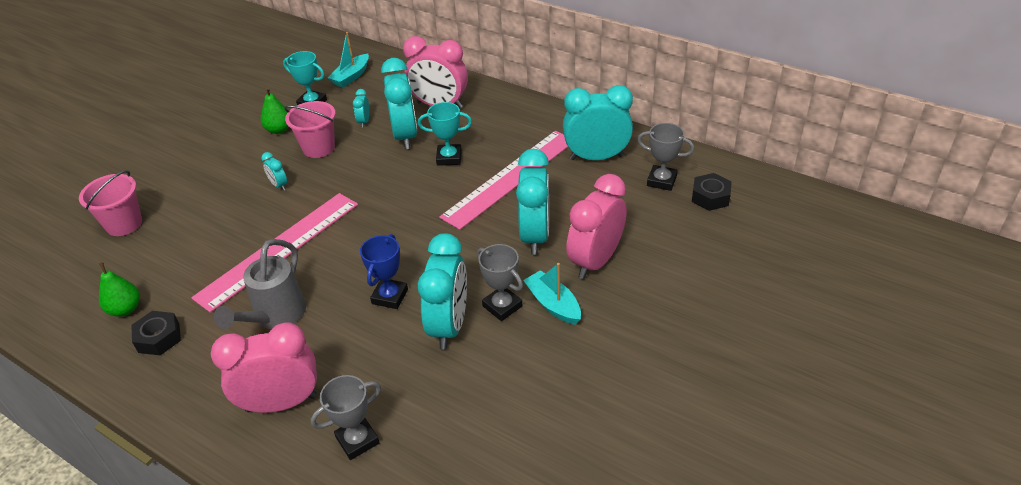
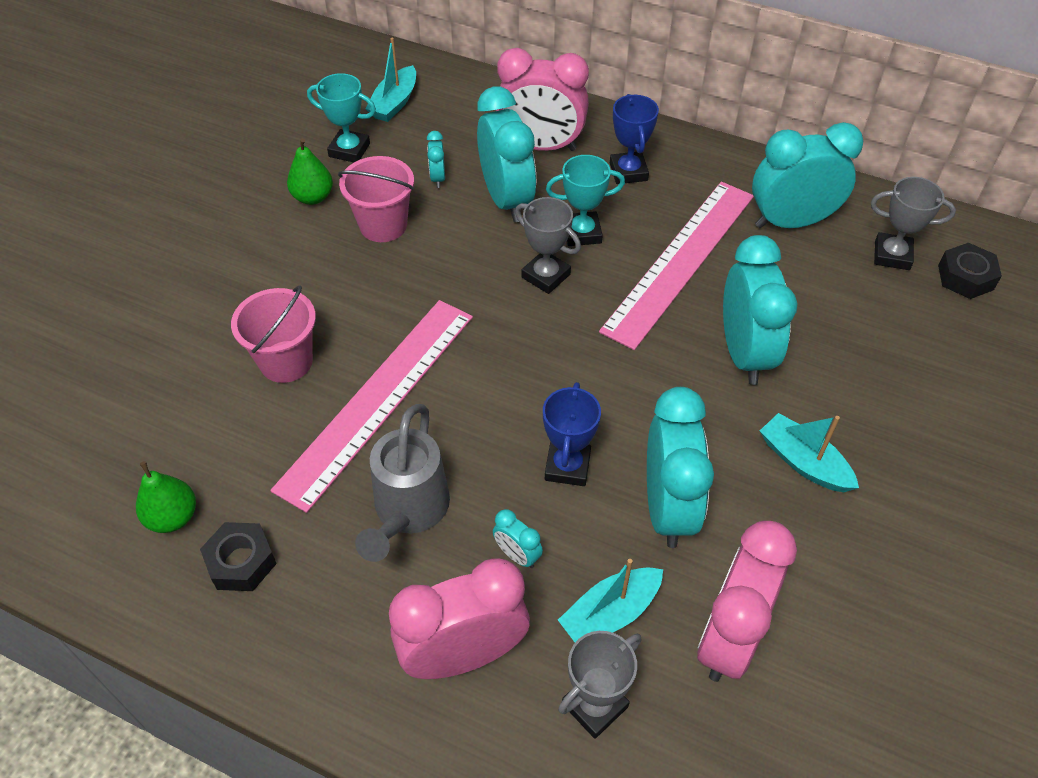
camera: 10 degrees left, 10 degrees up
pink bucket [79,170,142,236] -> pink bucket moved to [231,285,316,383]
turquoise clock [261,152,287,191] -> turquoise clock moved to [493,509,543,568]
grey trophy [477,244,523,321] -> grey trophy moved to [515,197,581,294]
pink clock [566,174,627,279] -> pink clock moved to [697,521,797,682]
none -> turquoise boat [558,559,663,642]
none -> blue trophy [610,94,659,184]

